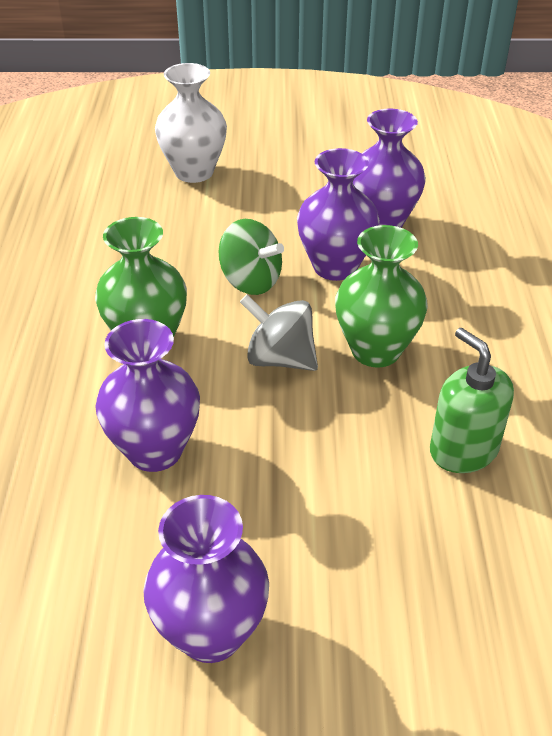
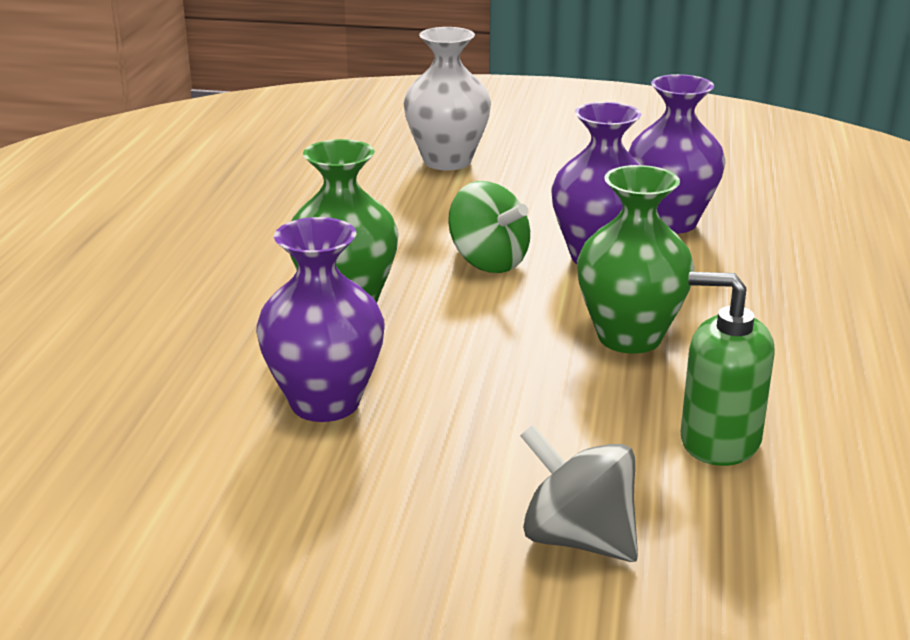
camera: 10 degrees right, 15 degrees down
purple vase [143,495,269,663] -> none
grey spinning top [240,294,318,371] -> grey spinning top moved to [520,424,638,562]
green soap dispenser [430,328,514,473] -> green soap dispenser turned 45 degrees counterclockwise [681,272,775,466]

